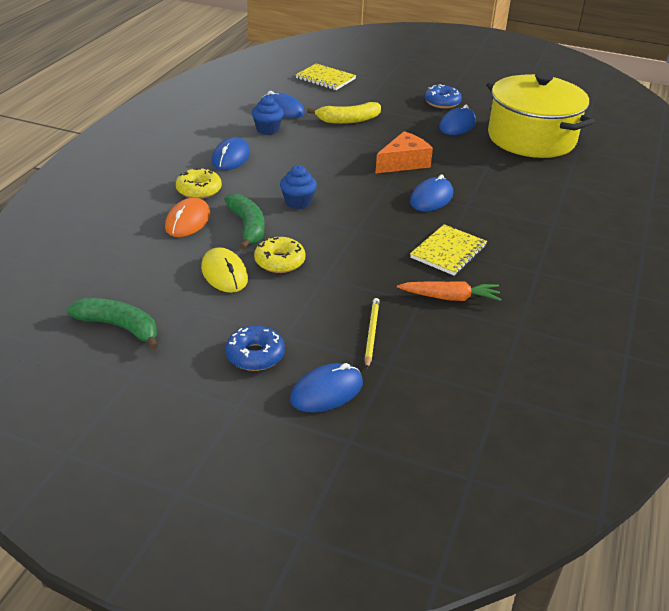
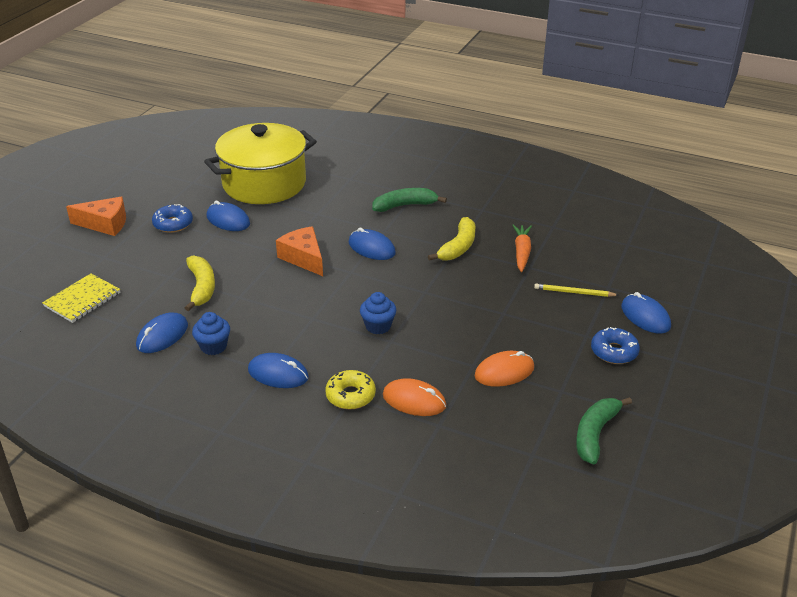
camera: 85 degrees left, 0 degrees up
yellow mouse [201,247,248,293] -> orange mouse [475,351,534,387]
green banana [224,193,264,250] -> green banana moved to [372,188,447,212]
yellow donut [254,236,306,273] -> none
yellow notebook [410,224,487,276] -> yellow banana [428,217,475,261]
none -> orange cheese [66,197,126,236]

